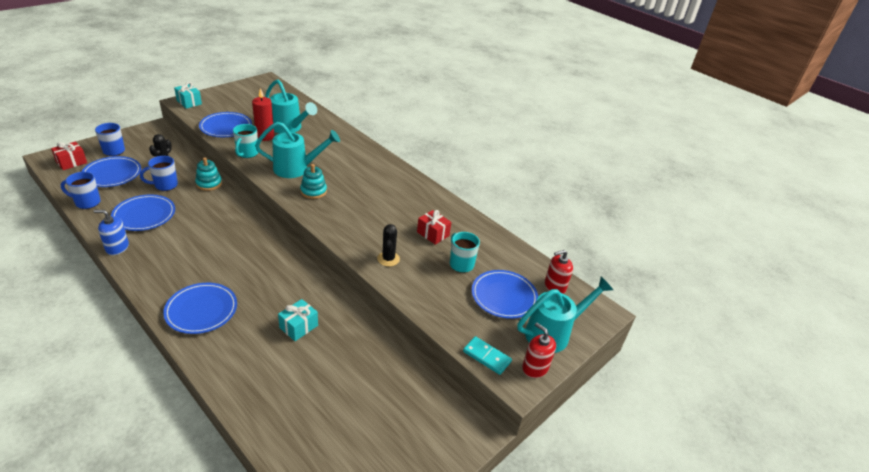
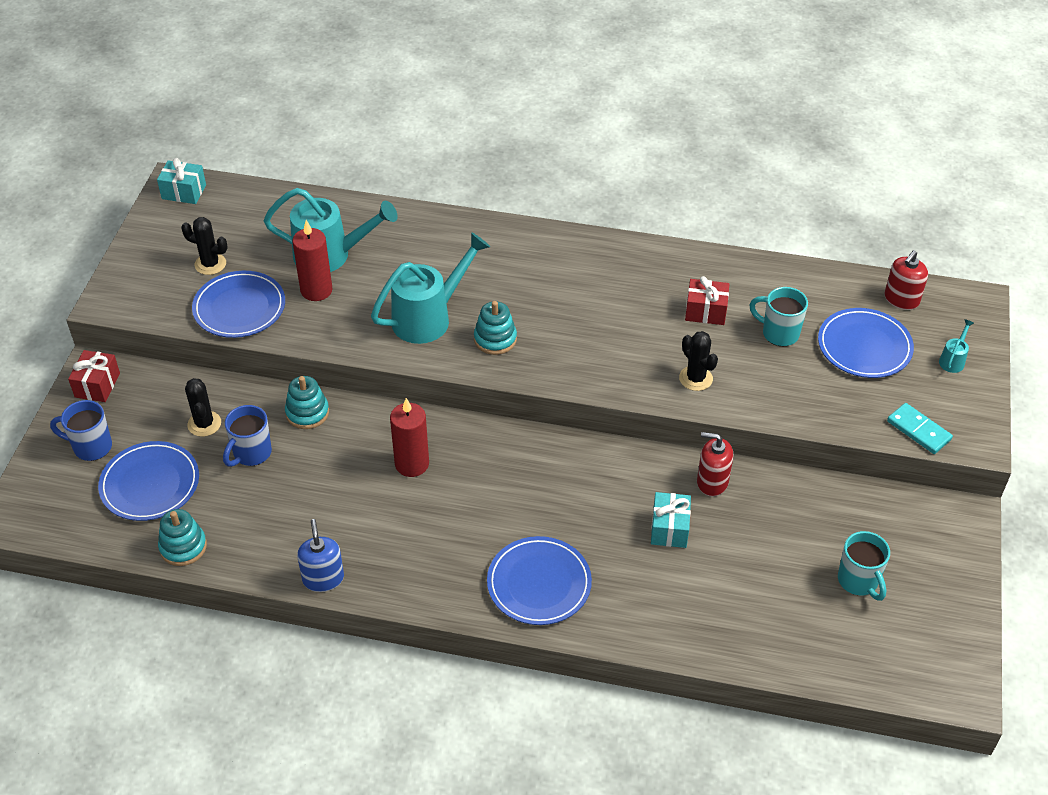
camera: 30 degrees left, 10 degrees up
red gift [51,142,87,170] -> red gift moved to [68,350,120,402]
blue mug [61,172,101,209] -> turquoise stacking toy [158,509,207,566]
blue soap dispenser [94,210,129,255] -> blue soap dispenser turned 105 degrees clockwise [297,519,344,592]
blue plate [111,194,175,231] -> none
turquoise gift [174,82,202,109] -> turquoise gift moved to [157,158,206,204]
turquoise mug [233,124,258,158] -> turquoise mug moved to [838,531,890,601]
turquoise domino [463,336,512,375] -> turquoise domino turned 45 degrees clockwise [887,403,953,454]
turquoise watering can [517,277,613,353] -> turquoise watering can [939,319,974,373], size x0.43
red soap dispenser [522,322,556,378] -> red soap dispenser moved to [697,432,734,496]
none -> black cactus [181,217,228,275]
none -> red candle [390,398,429,477]

